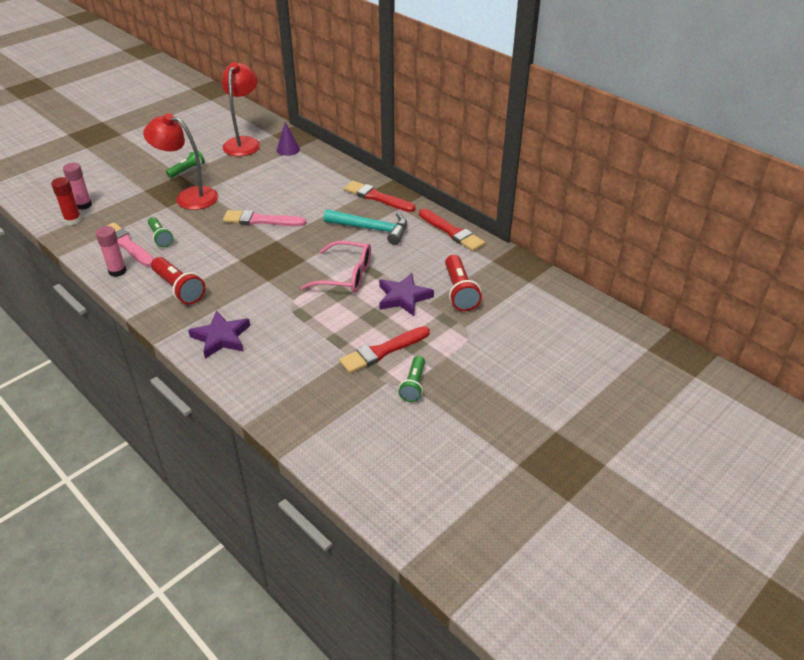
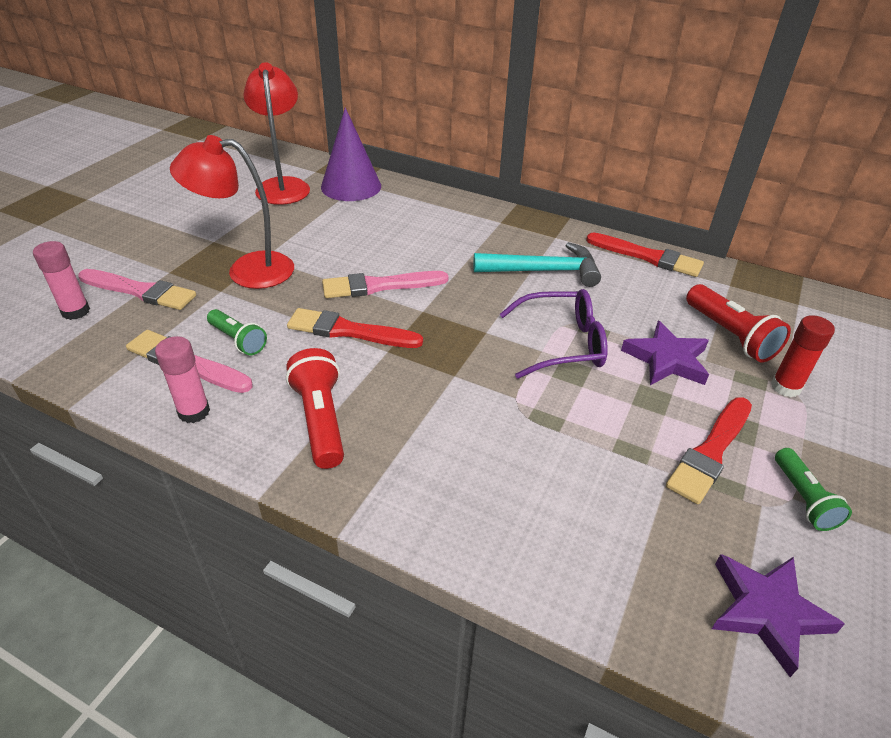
camera: 20 degrees left, 0 degrees up
red glue stick [51,177,82,225] -> red glue stick moved to [771,315,835,397]
red flashlight [151,257,205,305] -> red flashlight turned 135 degrees counterclockwise [286,348,344,469]
green flashlight [166,150,205,178] -> none
purple star [188,310,250,359] -> purple star moved to [712,554,845,677]
purple cone [277,122,300,156] -> purple cone [321,107,381,201], size x1.83
pink glasses [301,241,371,293] -> purple glasses [500,289,608,379]
red brush [344,181,416,212] -> red brush moved to [287,308,423,348]
none -> pink brush [78,269,196,310]

